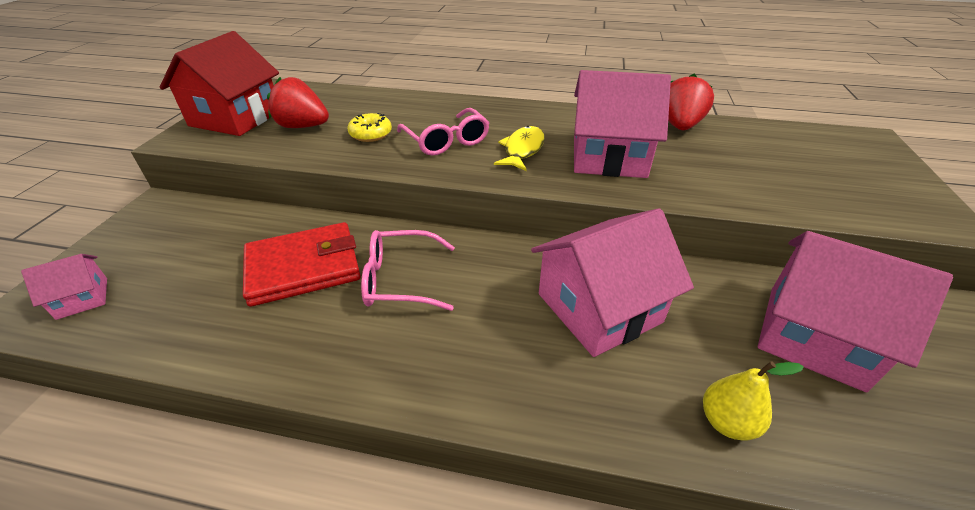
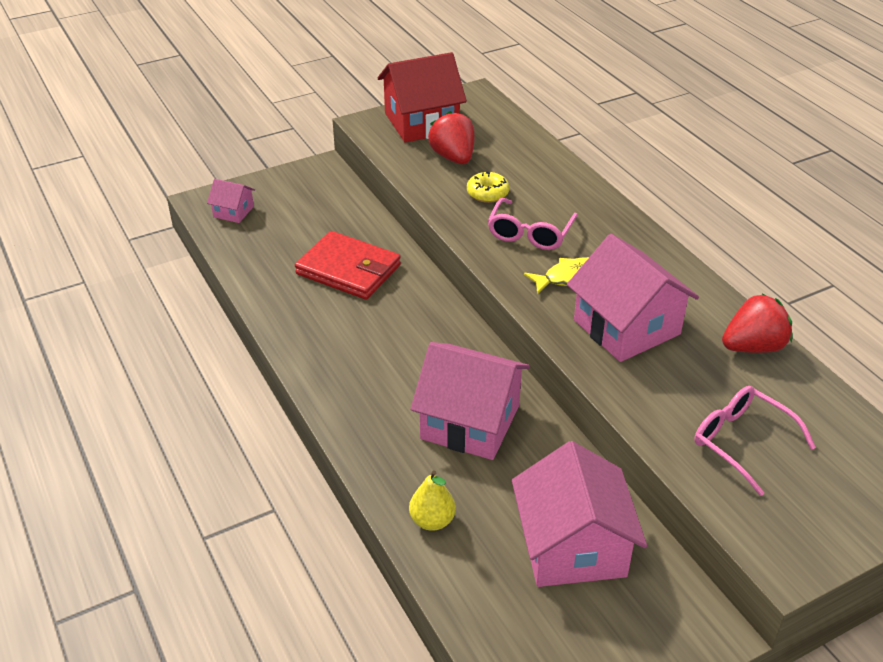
camera: 50 degrees right, 0 degrees up
pink glasses [361,230,455,311] -> pink glasses moved to [694,386,816,496]

